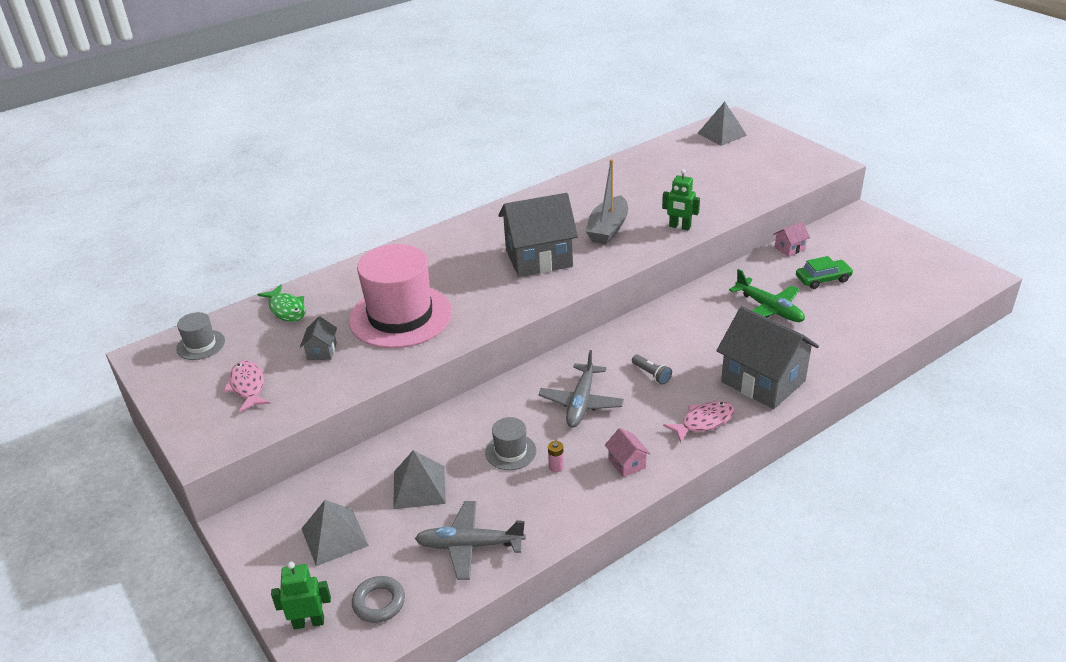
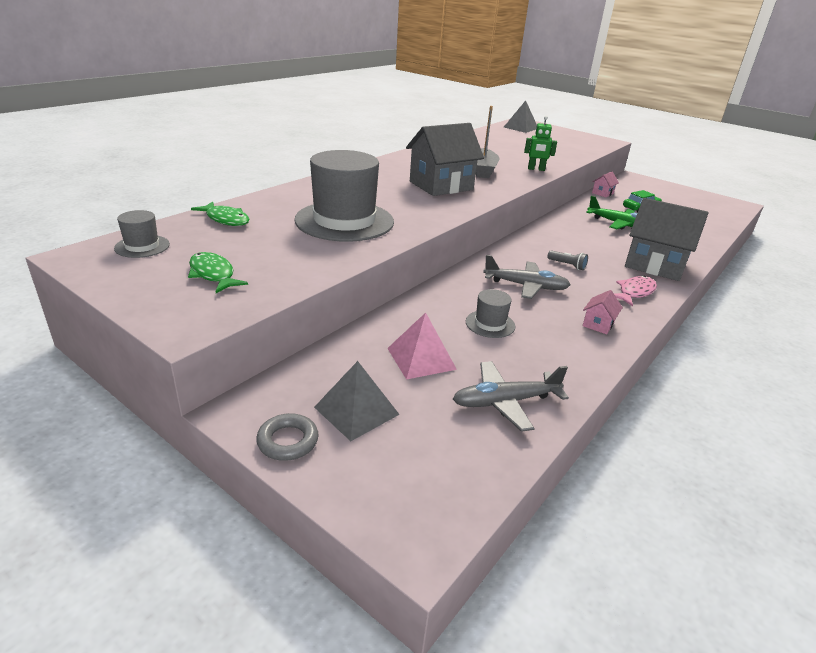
camera: 20 degrees left, 5 degrees down
pink fish [223,360,270,412] -> green fish [188,252,248,293]
green robot [271,562,331,629] -> none
grey house [300,317,337,360] -> none
pink hat [349,244,452,348] -> grey hat [294,150,394,242]
grey ring [352,576,405,623] -> grey ring moved to [256,413,318,461]
grey pyramid [393,450,446,509] -> pink pyramid [387,313,457,380]
grey plane [538,350,624,428] -> grey plane turned 75 degrees counterclockwise [483,255,571,299]
pink battery [548,441,564,472] -> none
pink house [605,428,651,477] -> pink house turned 75 degrees clockwise [583,290,623,334]

